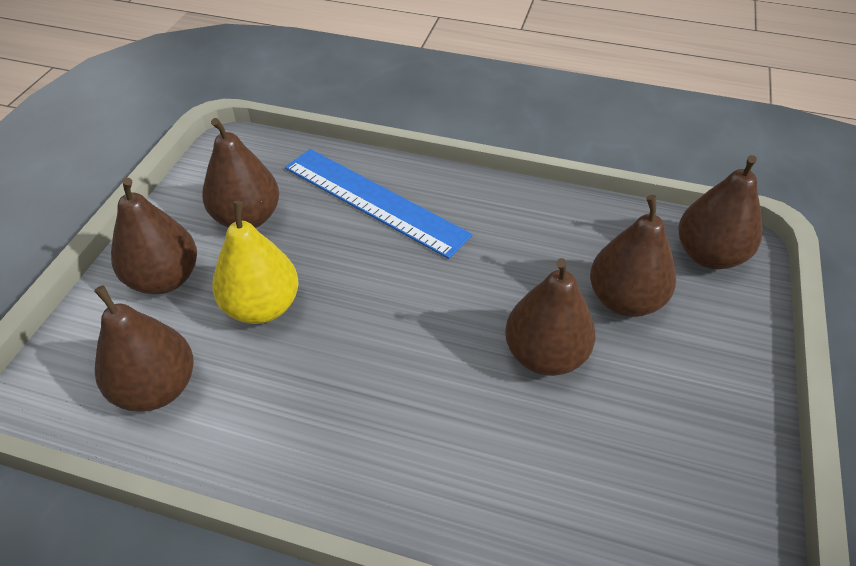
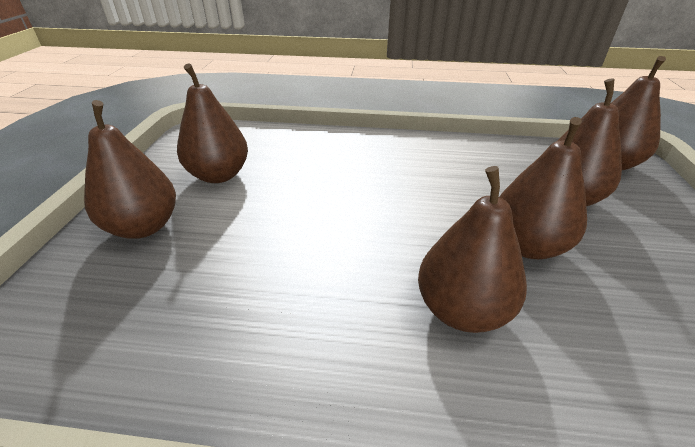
camera: 10 degrees left, 10 degrees down
brown pear [94,285,193,412] -> brown pear moved to [418,166,527,333]
yellow pear [212,201,299,324] -> none
blue ruler [285,149,473,259] -> none

